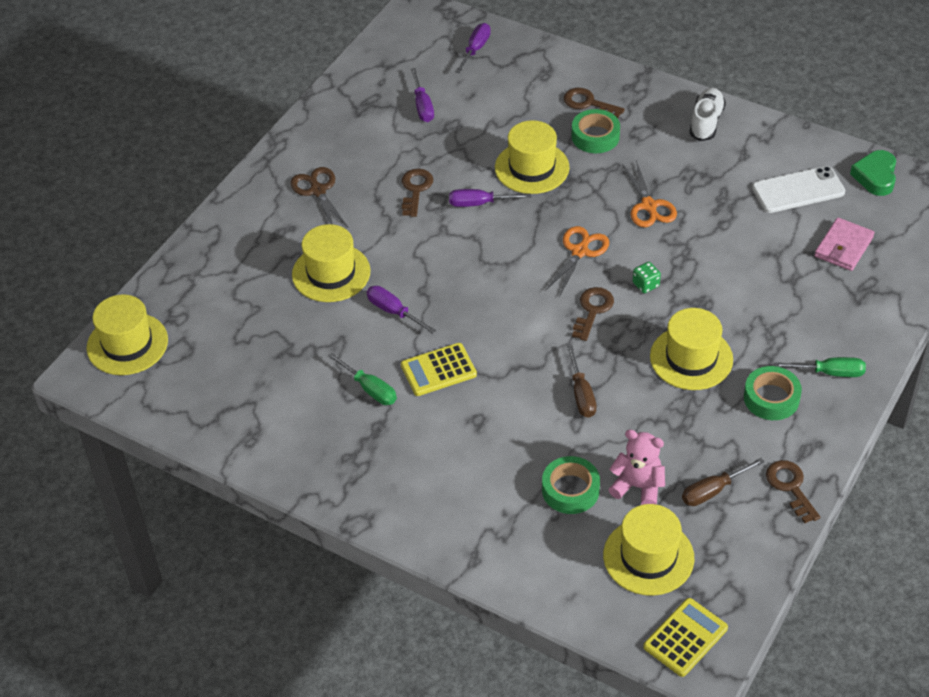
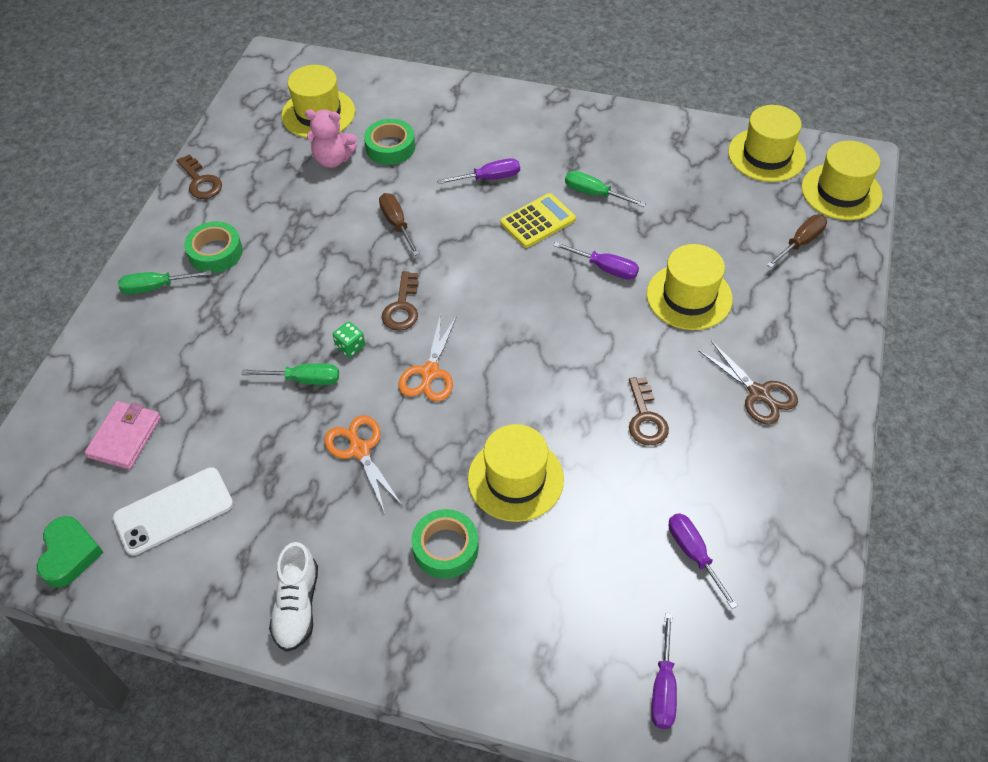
camera: 165 degrees right, 5 degrees up
purple screwdriver [449,189,531,207] -> purple screwdriver moved to [437,158,520,184]
brown key [564,88,625,118] -> none
yellow calculator [643,598,728,677] -> none
yellow hat [650,308,733,390] -> yellow hat moved to [728,105,806,182]
brown screwdriver [682,458,765,506] -> brown screwdriver moved to [767,215,827,268]
none -> green screwdriver [241,363,339,385]

